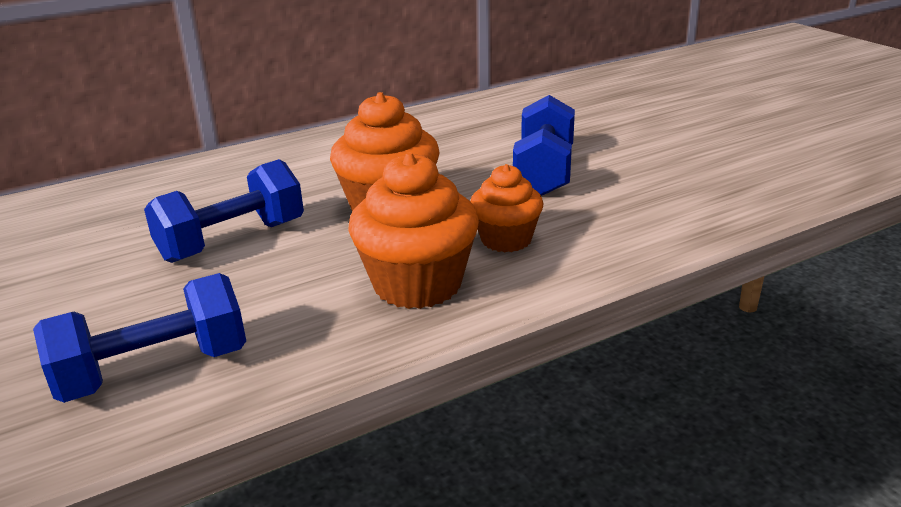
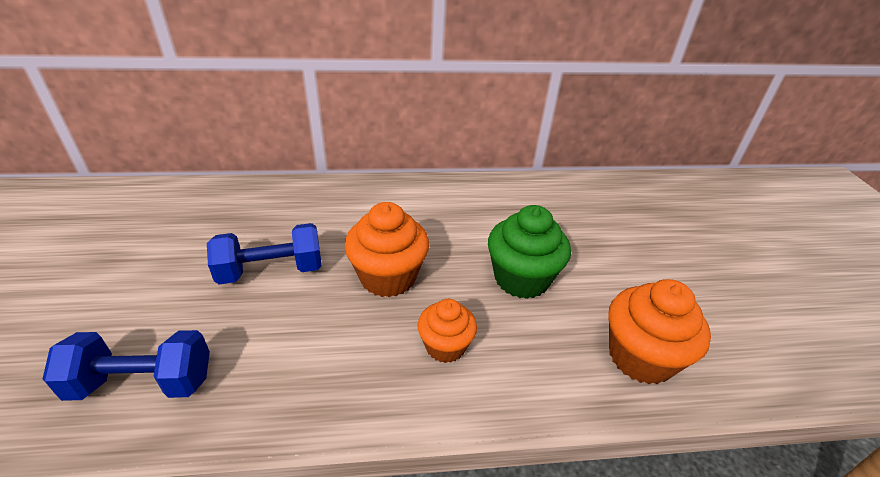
camera: 20 degrees right, 10 degrees up
orange cupcake [348,152,479,309] -> orange cupcake moved to [608,279,711,384]
blue dumbbell [513,95,575,196] -> green cupcake [488,205,571,299]

